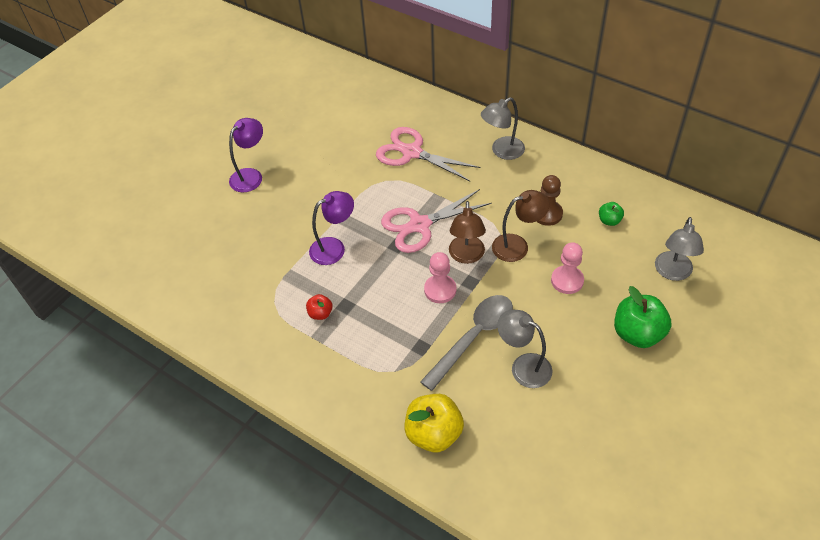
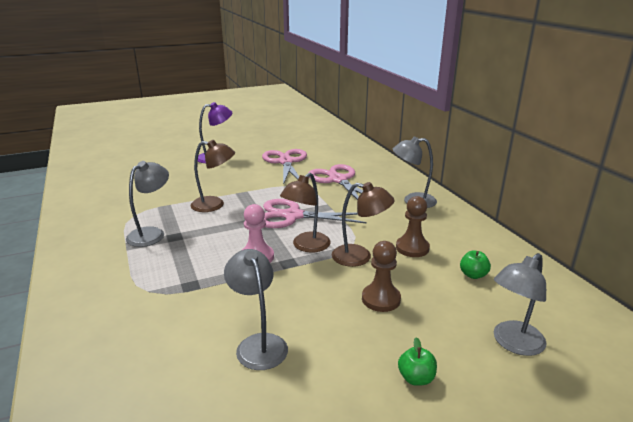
camera: 30 degrees right, 25 degrees down
red apple [306,294,333,320] -> grey lamp [126,161,169,247]
purple lamp [309,191,354,265] -> brown lamp [190,140,235,212]
yellow apple [405,394,464,452] -> none
grey spoon [420,295,513,391] -> none
pink pawn [551,242,584,294] -> brown pawn [362,241,401,312]
green apple [614,286,672,348] -> green apple [398,337,437,386], size x0.50
none -> pink scissors [262,149,307,185]

